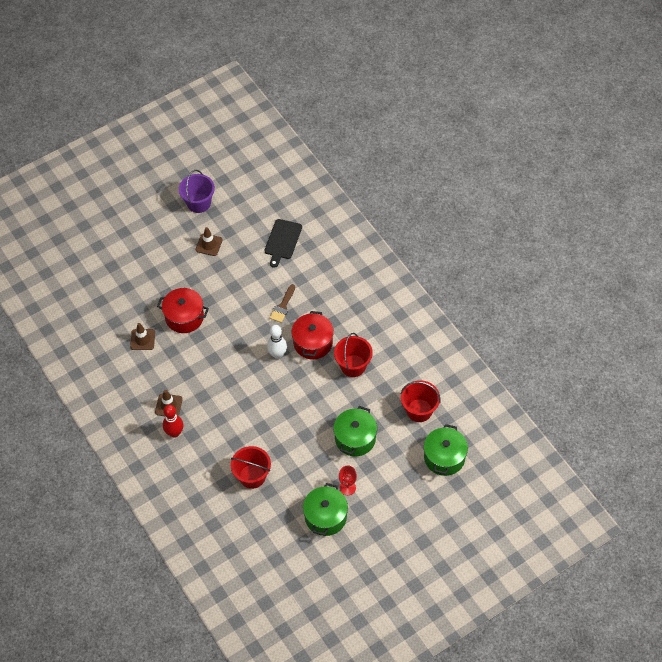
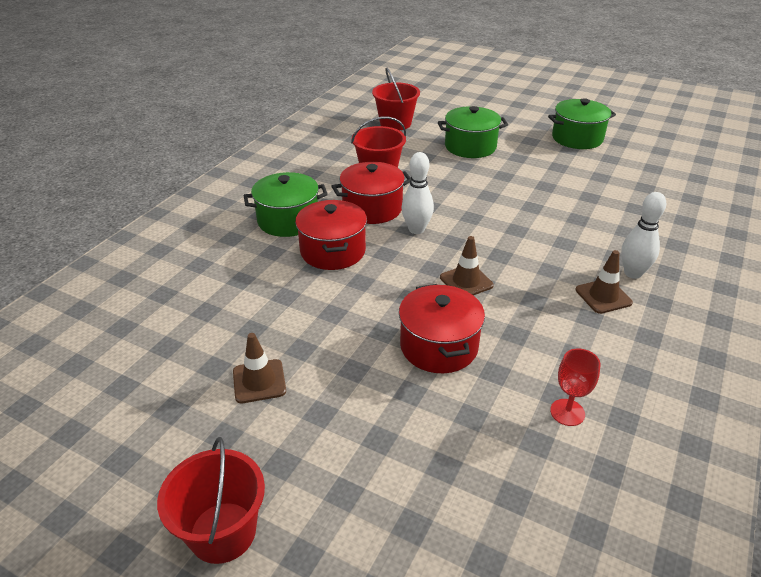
camera: 120 degrees left, 20 degrees down
brown traffic cone [130,323,155,350] -> brown traffic cone moved to [440,236,494,295]
red bowling pin [163,405,183,438] -> white bowling pin [621,192,666,279]
purple bucket [179,170,215,213] -> none
red bucket [231,446,271,489] -> red bucket moved to [157,437,265,564]
black cutting board [264,219,302,268] -> none
brown brush [270,284,295,323] -> red pot [295,200,367,270]
red goblet [339,465,357,495] -> red goblet moved to [550,348,601,426]
green pot [424,424,468,476] -> green pot moved to [243,172,328,237]

